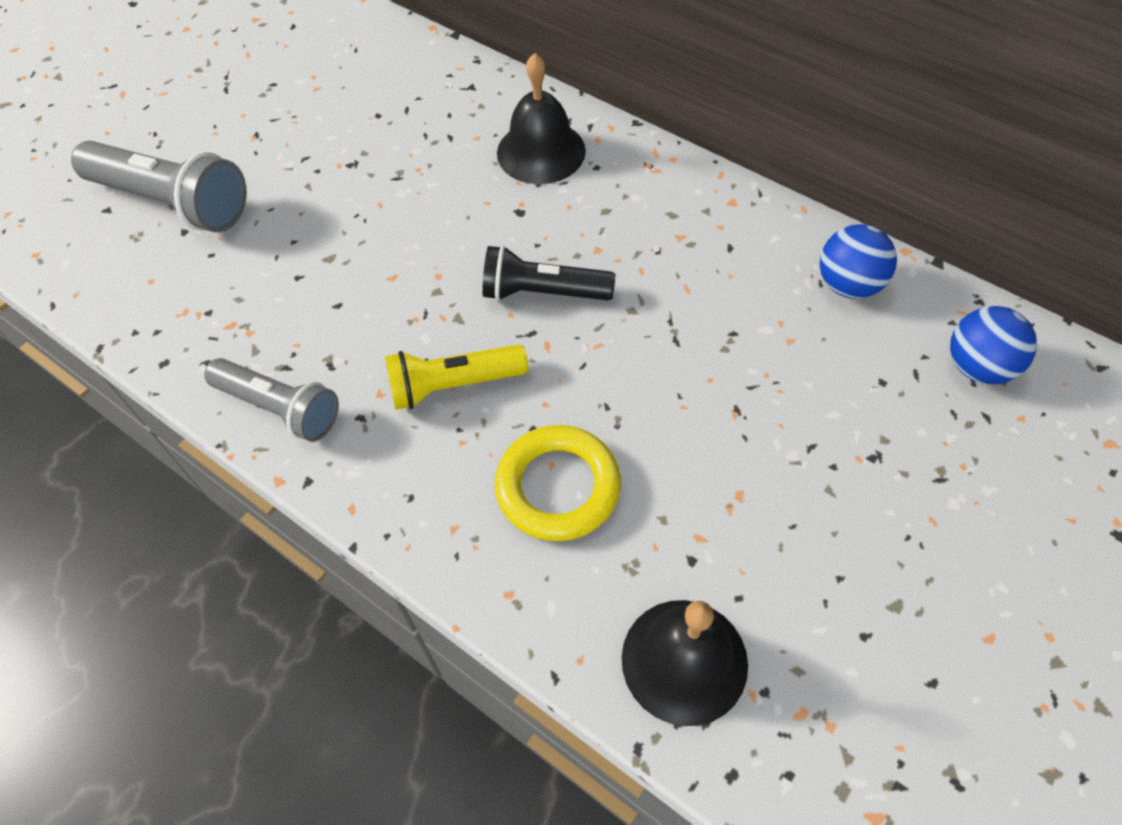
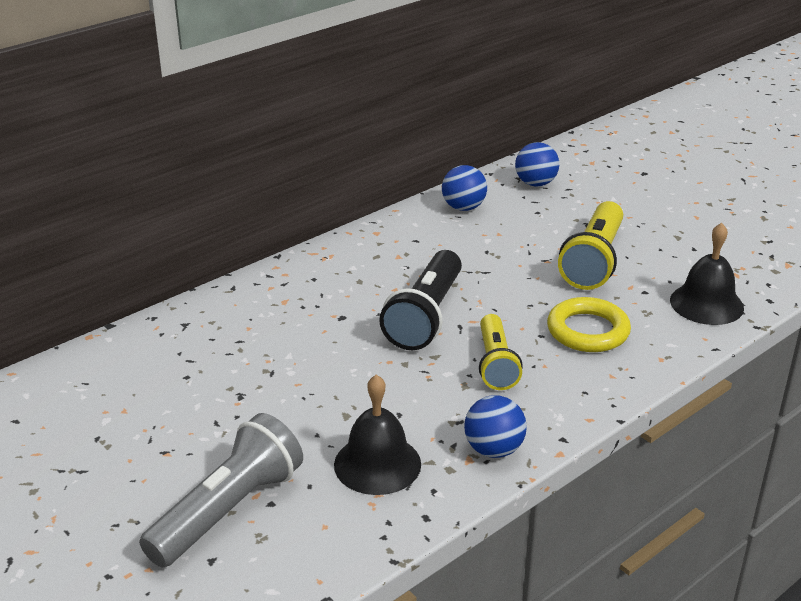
camera: 80 degrees left, 25 degrees down
grey flashlight [204,358,339,442] -> blue ball [464,395,527,458]
black flashlight [482,245,615,301] -> black flashlight [379,250,462,350], size x1.50
black bell [497,53,586,184] -> black bell moved to [334,374,421,495]
none -> yellow flashlight [558,201,623,290]

